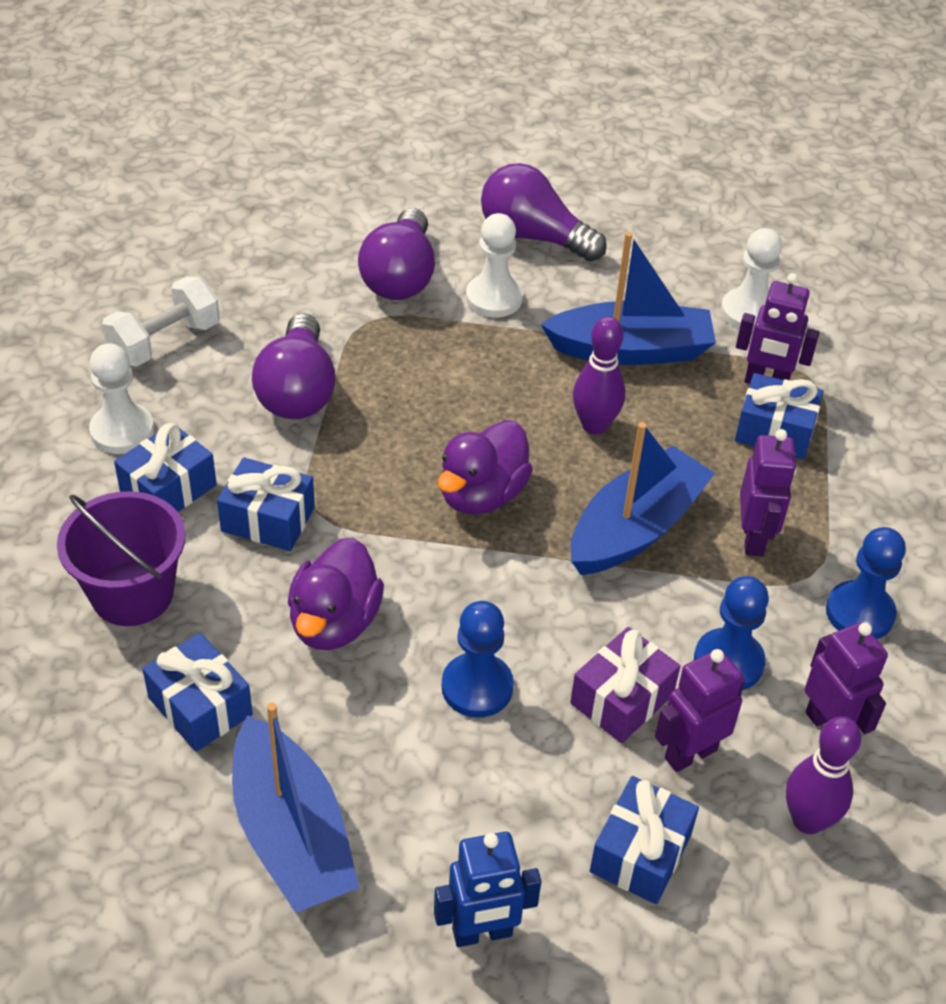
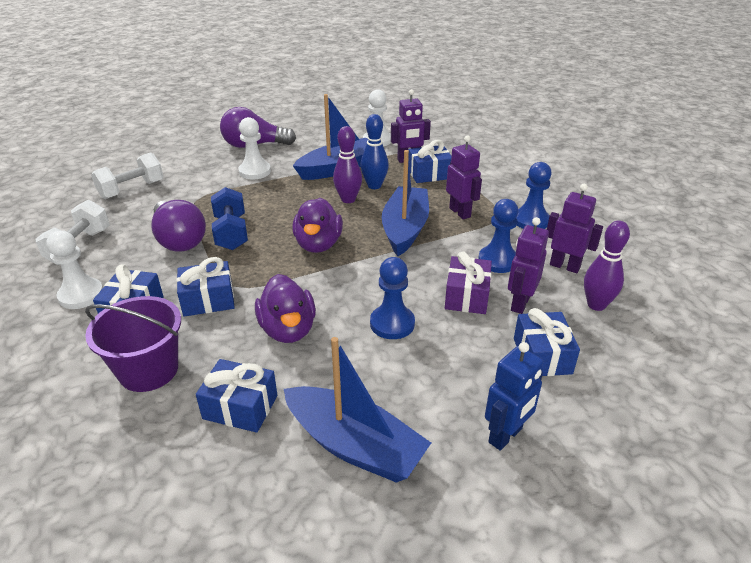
camera: 30 degrees left, 10 degrees down
purple light bulb [358,208,435,300] -> none
none -> white dumbbell [91,152,163,199]
none -> blue dumbbell [211,187,248,250]
none -> blue bowling pin [360,114,389,189]

